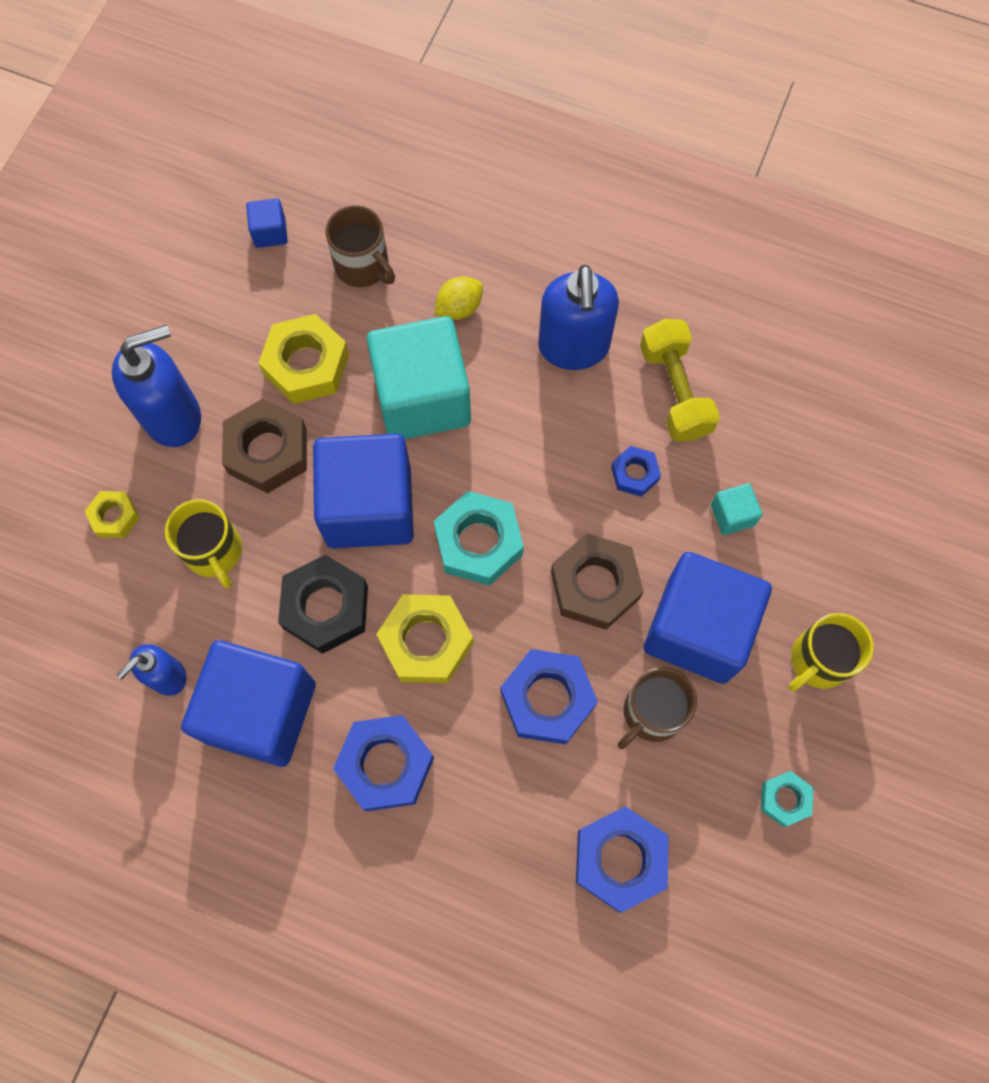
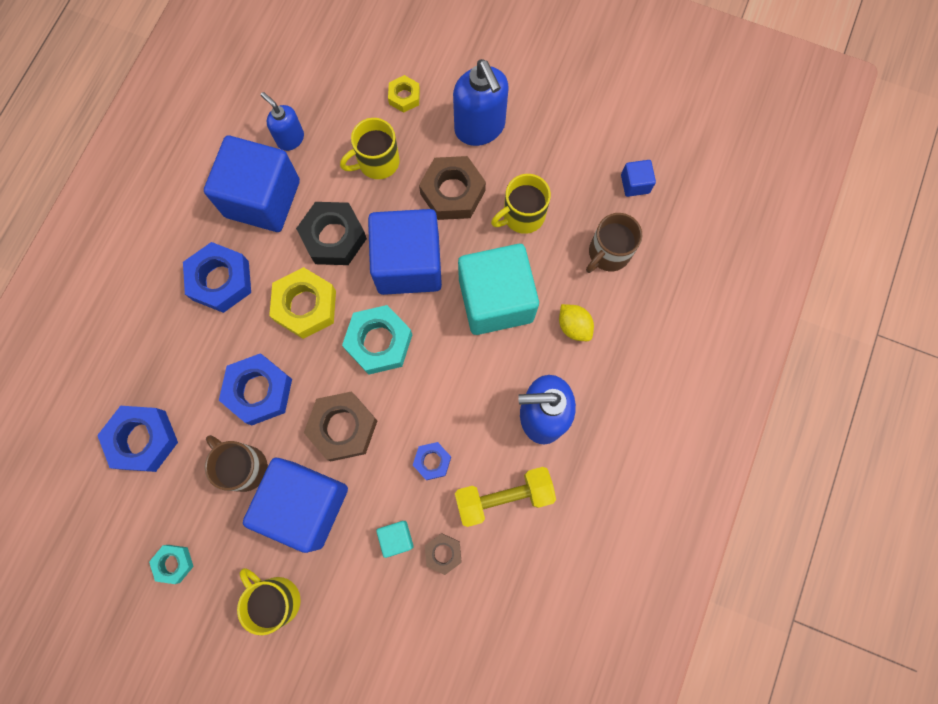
camera: 90 degrees right, 5 degrees up
yellow nut [259,314,349,404] -> yellow mug [491,174,551,234]
none -> brown nut [425,533,462,575]

